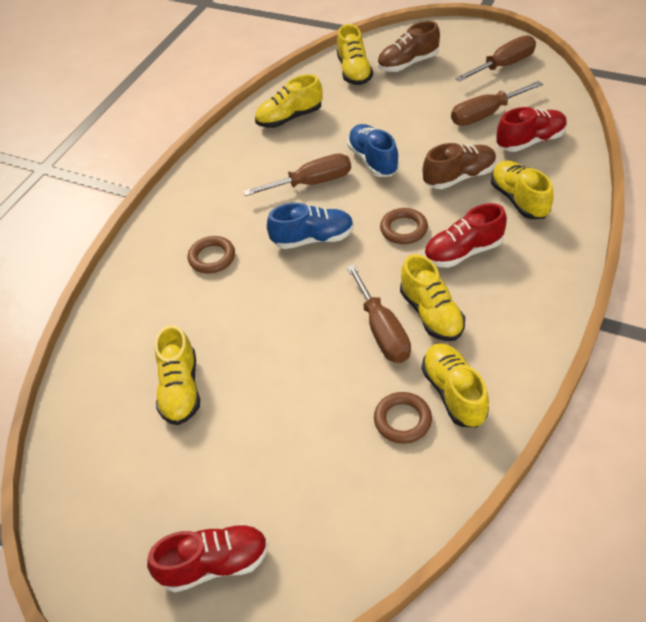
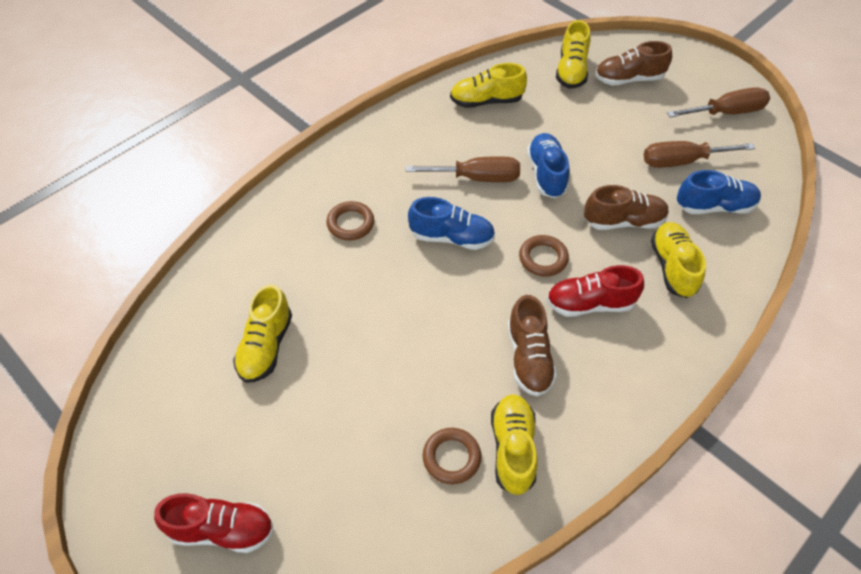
camera: 15 degrees right, 5 degrees up
brown screwdriver [347,264,411,363] -> none
yellow shoe [400,254,465,341] -> brown shoe [508,295,557,396]
red shoe [496,107,567,152] -> blue shoe [677,170,761,214]

